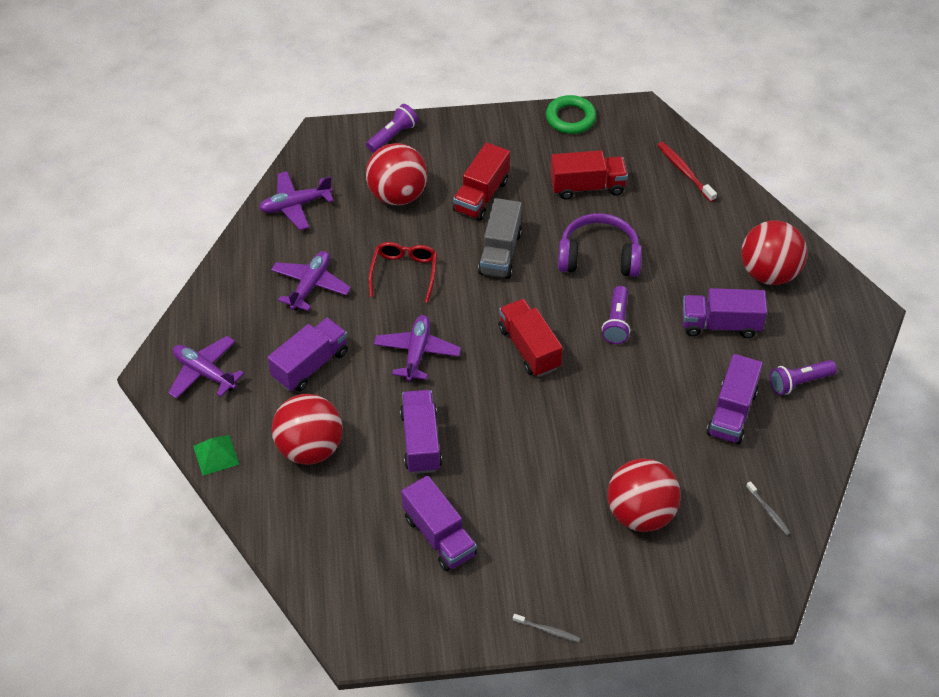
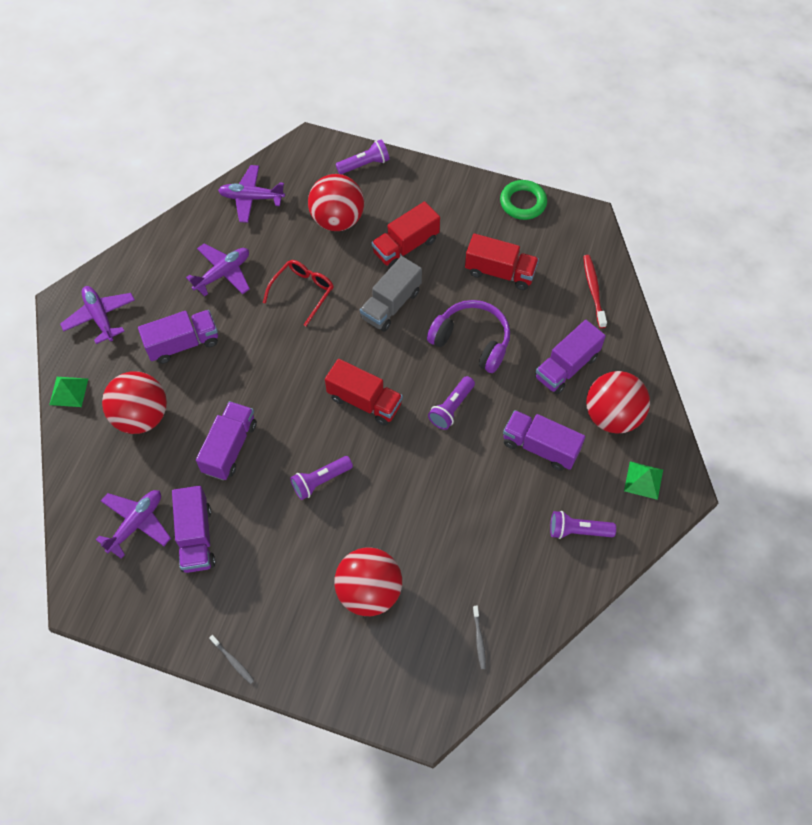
camera: 25 degrees right, 10 degrees up
purple plane [374,315,461,382] -> purple plane moved to [96,490,171,559]
red truck [498,299,563,377] -> red truck turned 120 degrees clockwise [325,359,403,426]
purple truck [706,354,763,444] -> purple truck moved to [535,320,606,395]
none -> purple flashlight [290,456,353,500]
none -> green pyramid [624,461,663,500]

